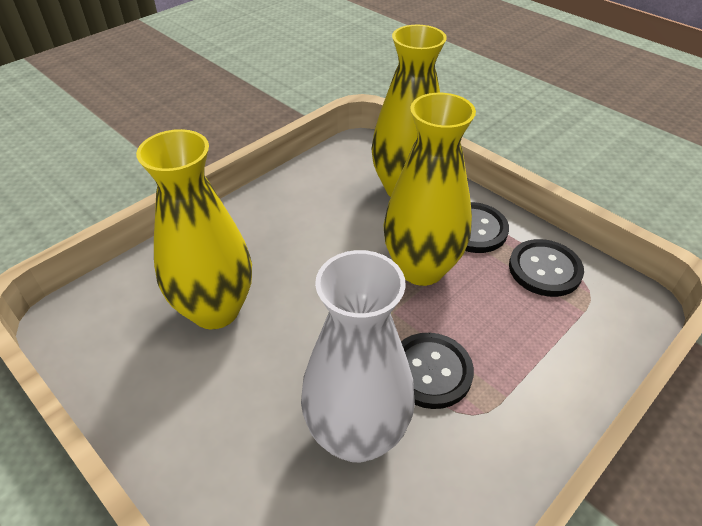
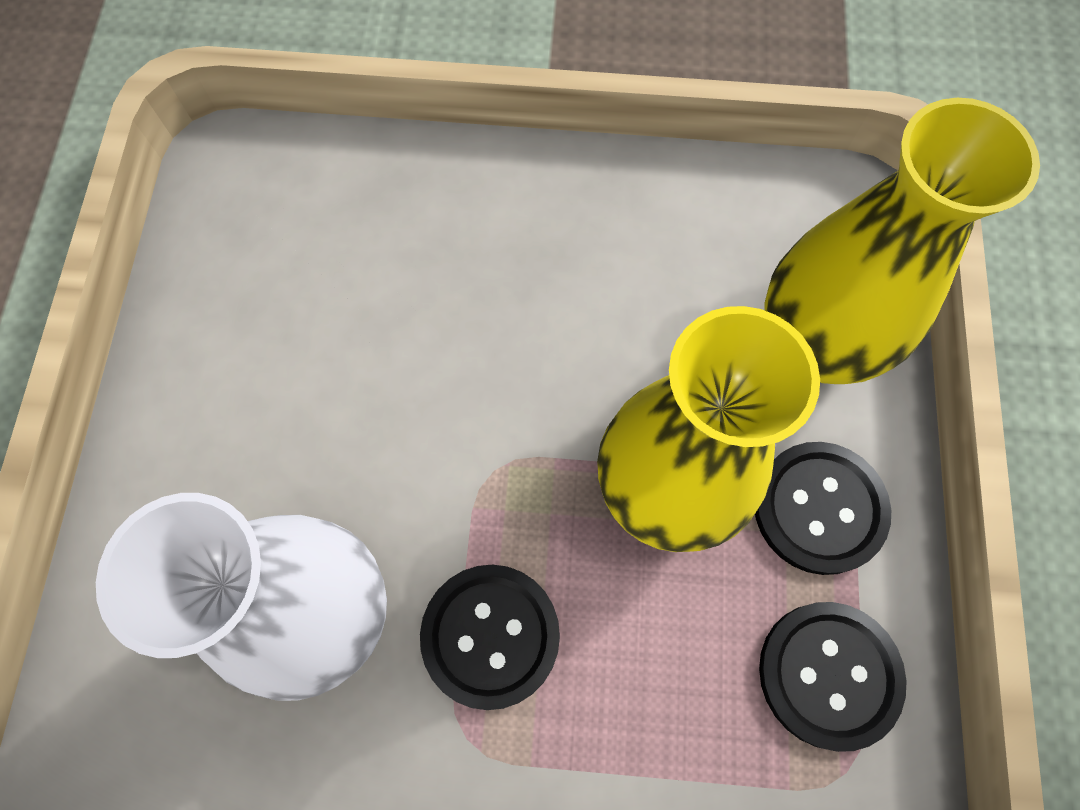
camera: 50 degrees right, 25 degrees up
yellow vase [136,129,252,329] -> none

